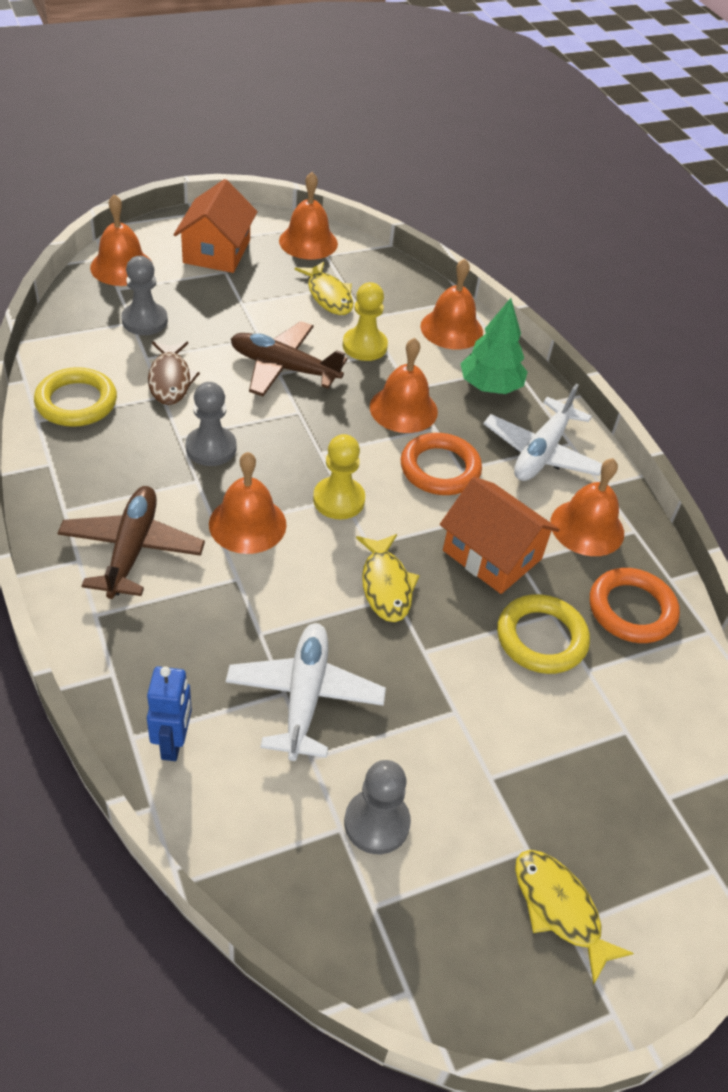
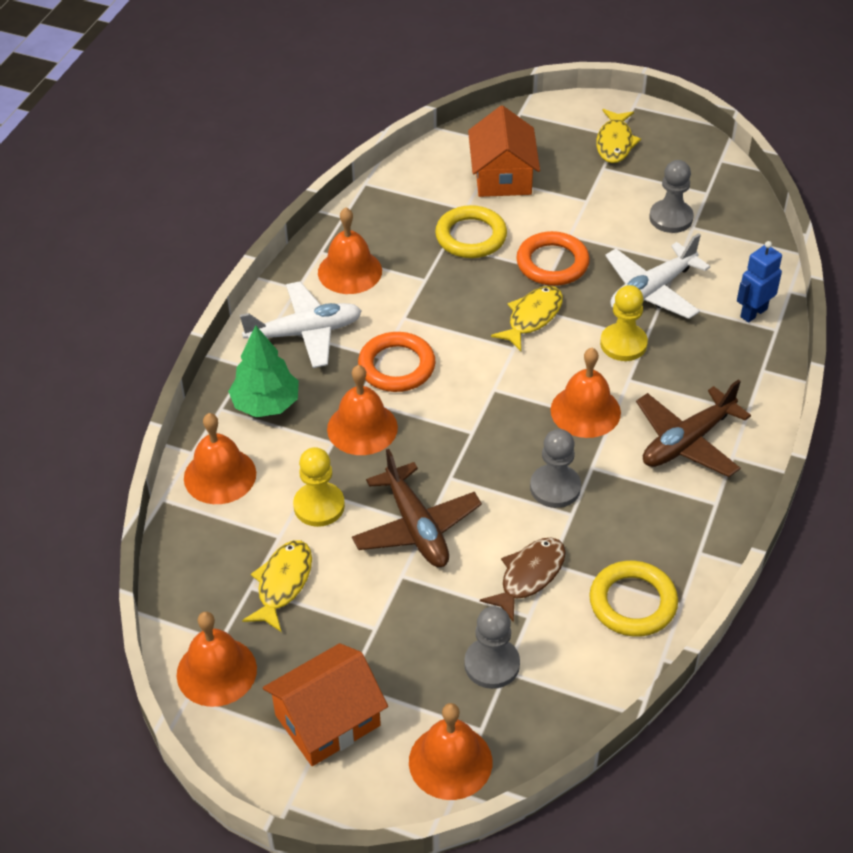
camera: 130 degrees left, 0 degrees up
yellow pawn [313,434,365,519] -> yellow pawn moved to [600,285,648,361]
orange house [440,477,560,594] -> orange house moved to [468,105,540,197]
orange ring [590,568,680,643] -> orange ring moved to [516,231,590,286]

